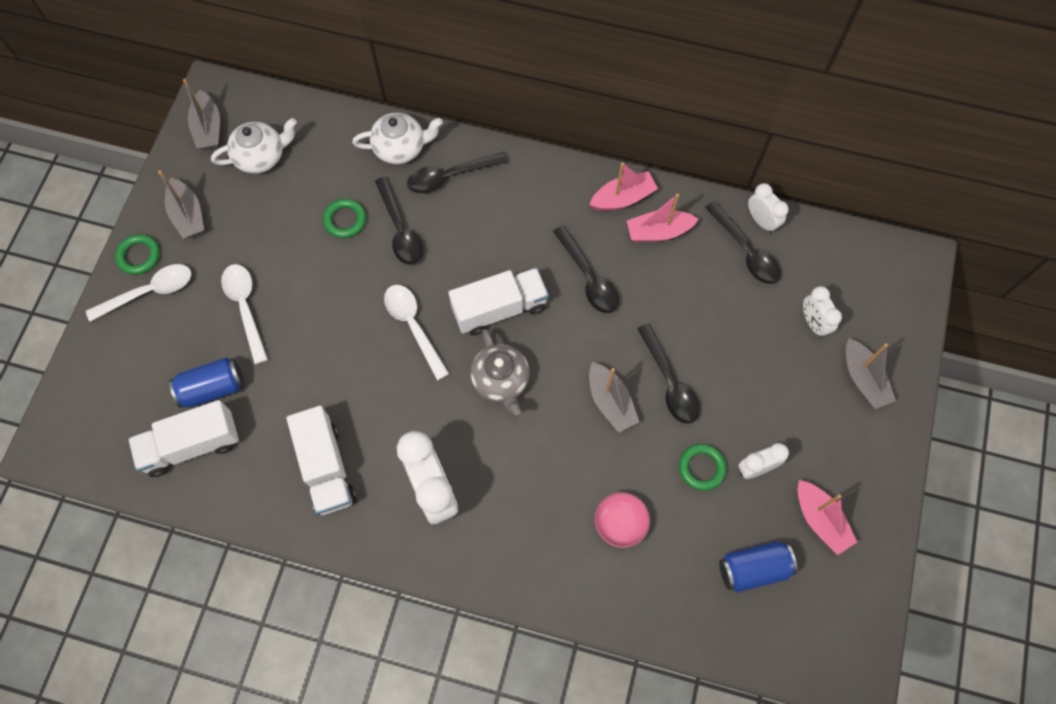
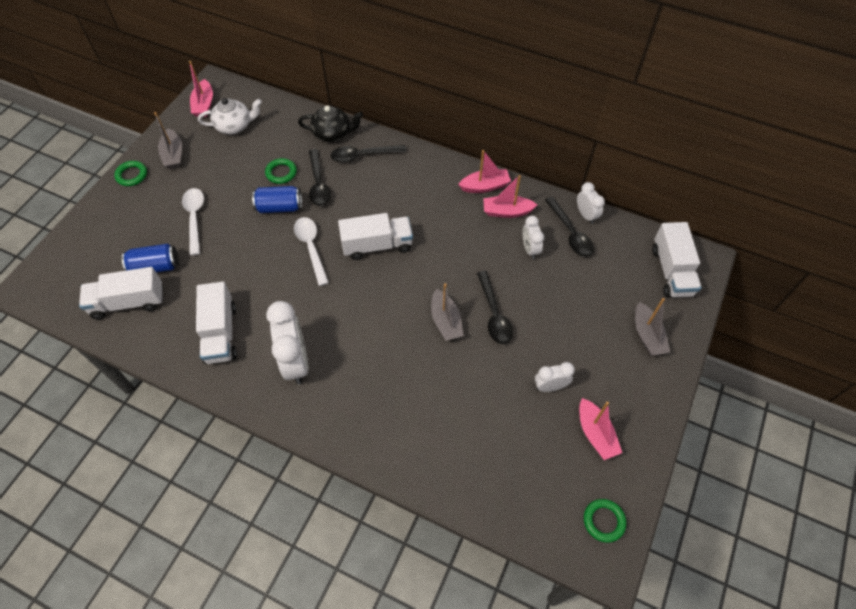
camera: 10 degrees right, 10 degrees down
white spoon [86,264,191,322] -> none
grey boat [183,79,220,150] -> pink boat [189,61,213,117]
white teapot [352,113,443,164] -> black teapot [298,105,363,142]
grey teapot [470,329,530,415] -> none
black spoon [553,225,619,313] -> none
pink bowl [594,492,650,548] -> none
green ring [679,444,726,491] -> green ring moved to [584,499,626,543]
blue can [719,542,797,592] -> blue can moved to [252,186,302,213]
white clock [803,286,842,337] -> white clock moved to [522,216,544,259]
none -> white truck [652,222,702,298]

